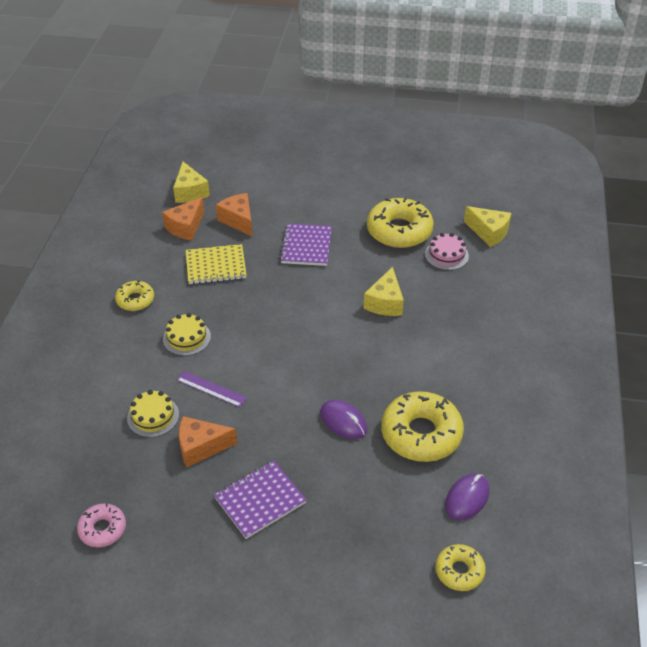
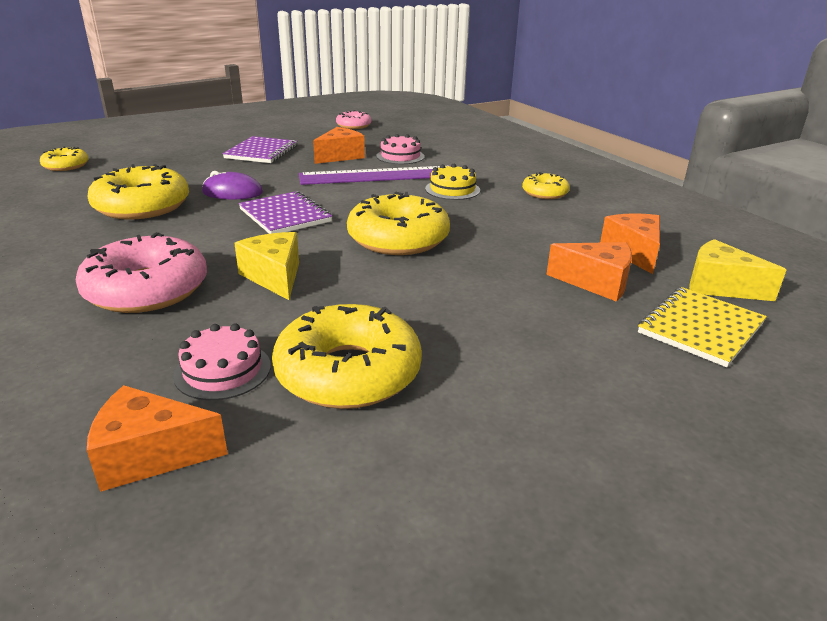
camera: 140 degrees right, 15 degrees down
yellow cake [127,390,179,438] -> pink cake [376,134,425,164]
purple ruler [177,371,247,407] -> purple ruler [299,166,440,185], size x2.01
yellow notebook [186,244,247,284] -> yellow notebook moved to [638,287,767,367]
purple notebook [280,224,332,266] -> purple notebook moved to [239,191,332,234]
purple mouse [445,473,490,520] -> none
yellow cheese [464,206,511,247] -> orange cheese [87,385,228,492]
none -> pink donut [76,232,207,313]
none -> yellow donut [347,192,450,255]

